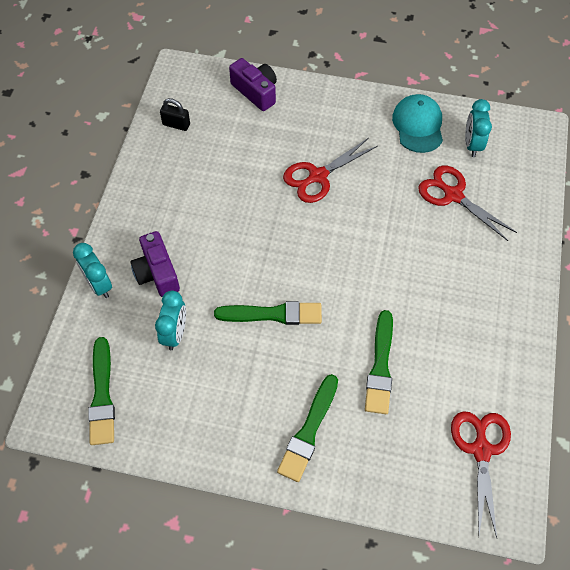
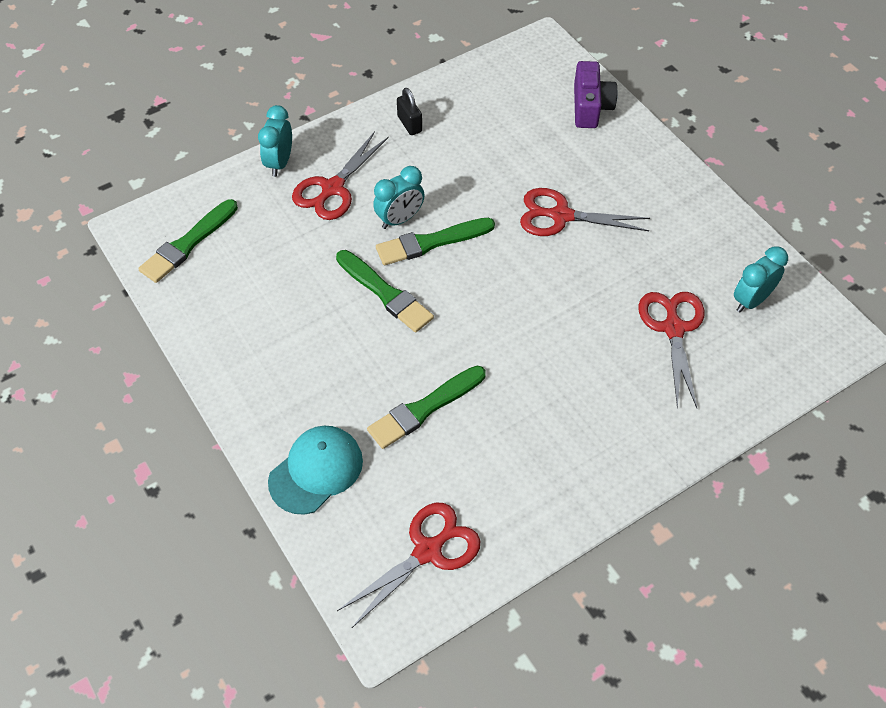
camera: 45 degrees right, 5 degrees down
purple camera [130,231,180,297] -> red scissors [292,131,389,220]
turquoise clock [155,291,186,350] -> turquoise clock moved to [373,166,424,229]
black padlock [160,98,190,131] -> black padlock moved to [397,88,422,135]
green brush [277,374,338,482] -> green brush moved to [376,218,495,265]
turquoise cap [392,94,443,153] -> turquoise cap moved to [268,426,363,515]

